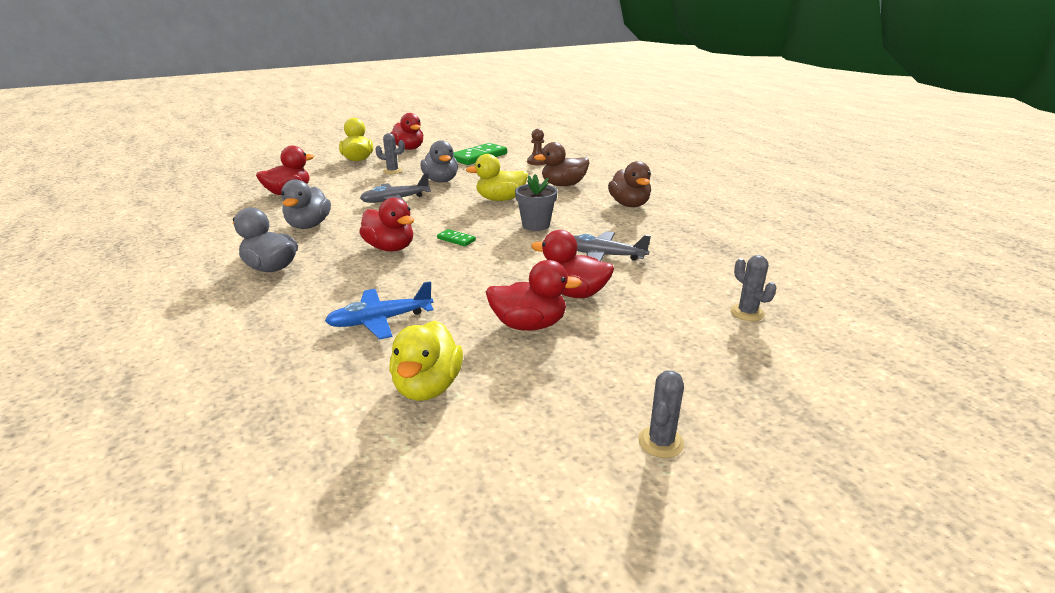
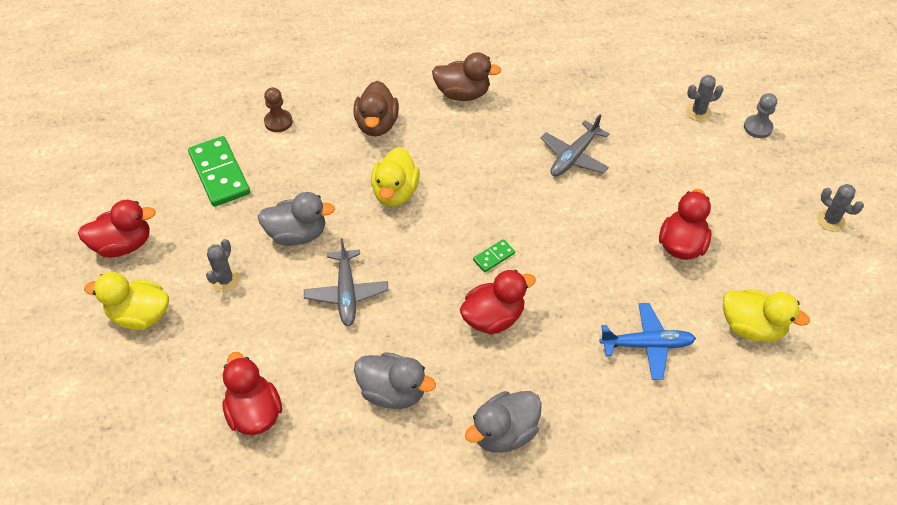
camera: 70 degrees left, 25 degrees up
blue plane [325,281,434,339] -> blue plane turned 90 degrees counterclockwise [600,303,696,380]
grey flower pot [515,174,558,231] -> none
red duck [531,230,614,298] -> none
none -> grey pawn [744,93,777,138]

